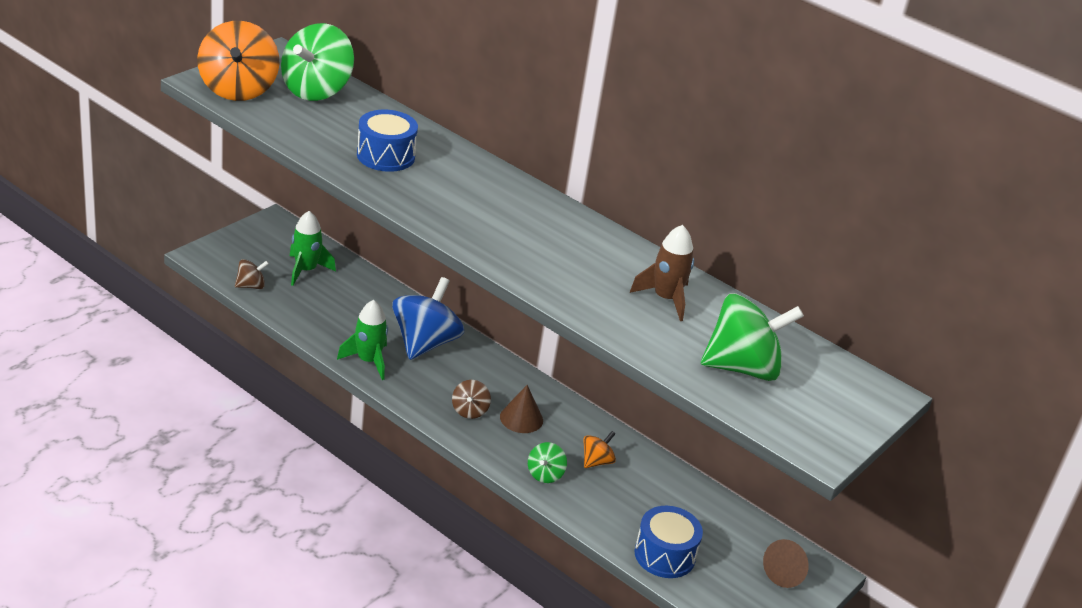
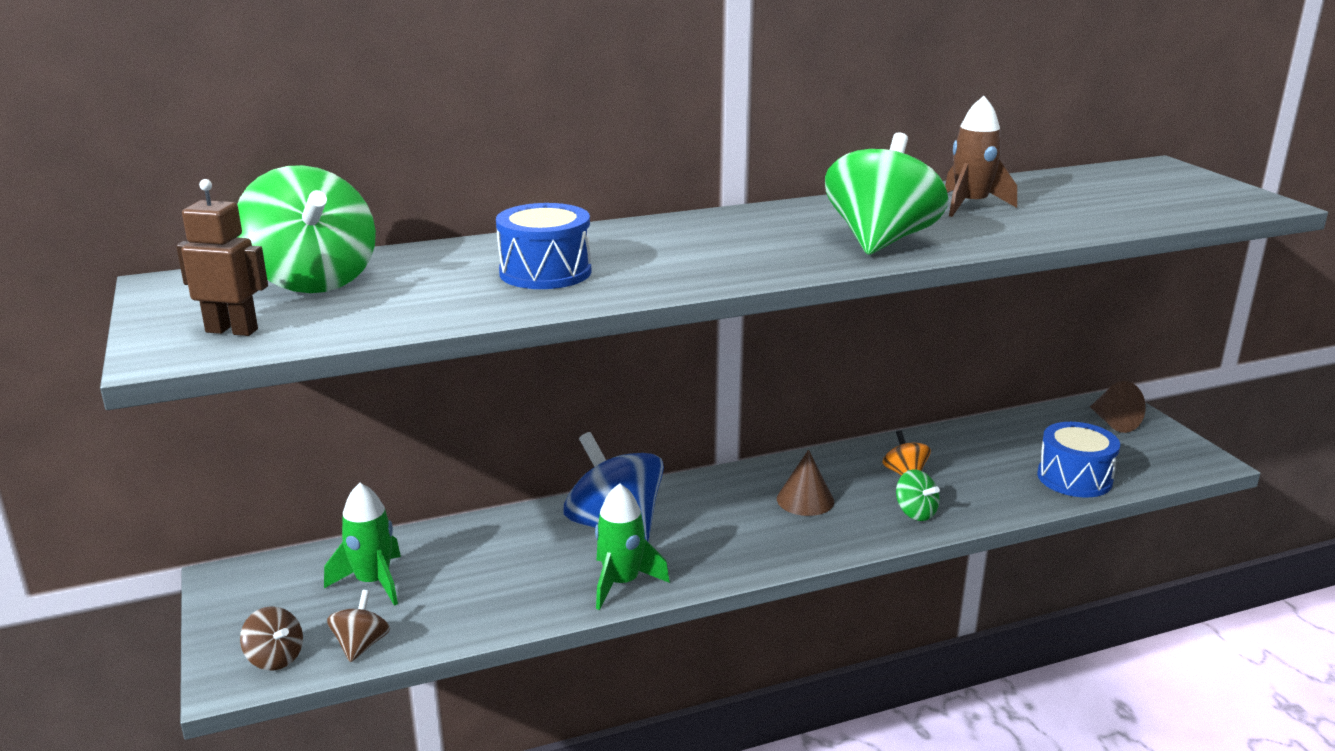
camera: 55 degrees left, 10 degrees down
orange spinning top [197,21,279,101] -> brown robot [176,179,268,336]
brown spinning top [452,380,491,419] -> brown spinning top moved to [240,606,303,670]
green spinning top [701,293,804,381] -> green spinning top moved to [825,132,949,255]

